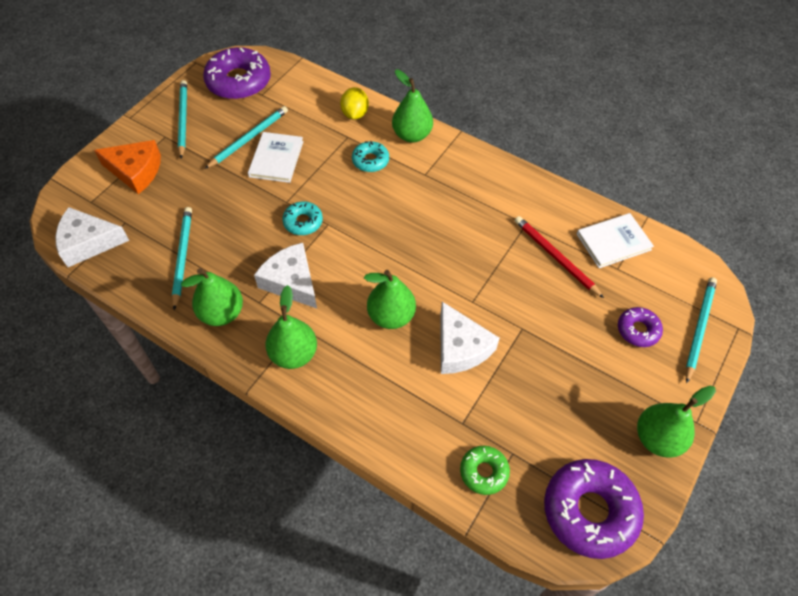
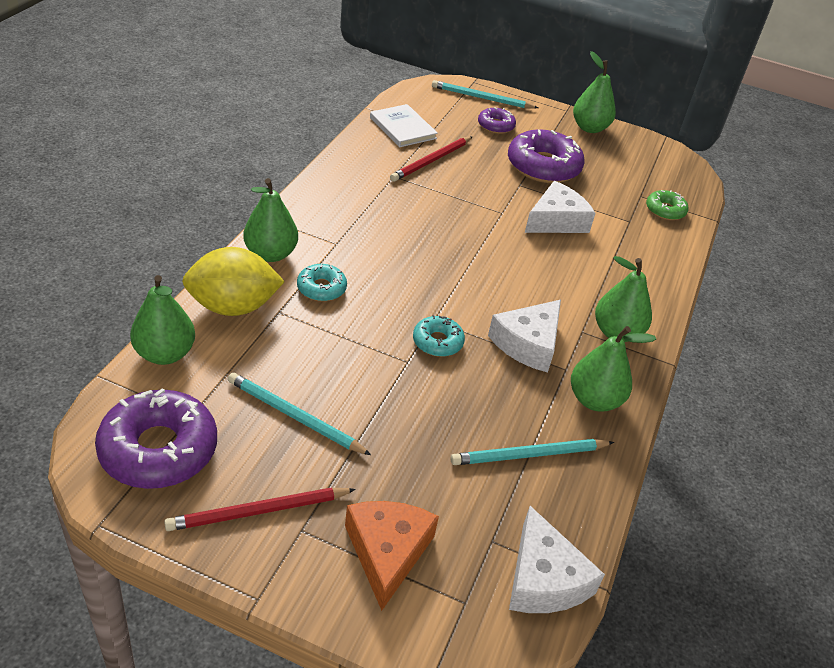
camera: 105 degrees left, 15 degrees down
turquoise pencil [178,80,187,159] -> red pencil [164,487,356,531]
white book [248,132,303,183] -> none
yellow lemon [340,87,369,120] -> yellow lemon [182,247,285,316], size x1.65
green pear [364,270,416,329] -> green pear moved to [130,275,195,365]
purple donut [544,459,644,559] -> purple donut moved to [508,129,585,183]

